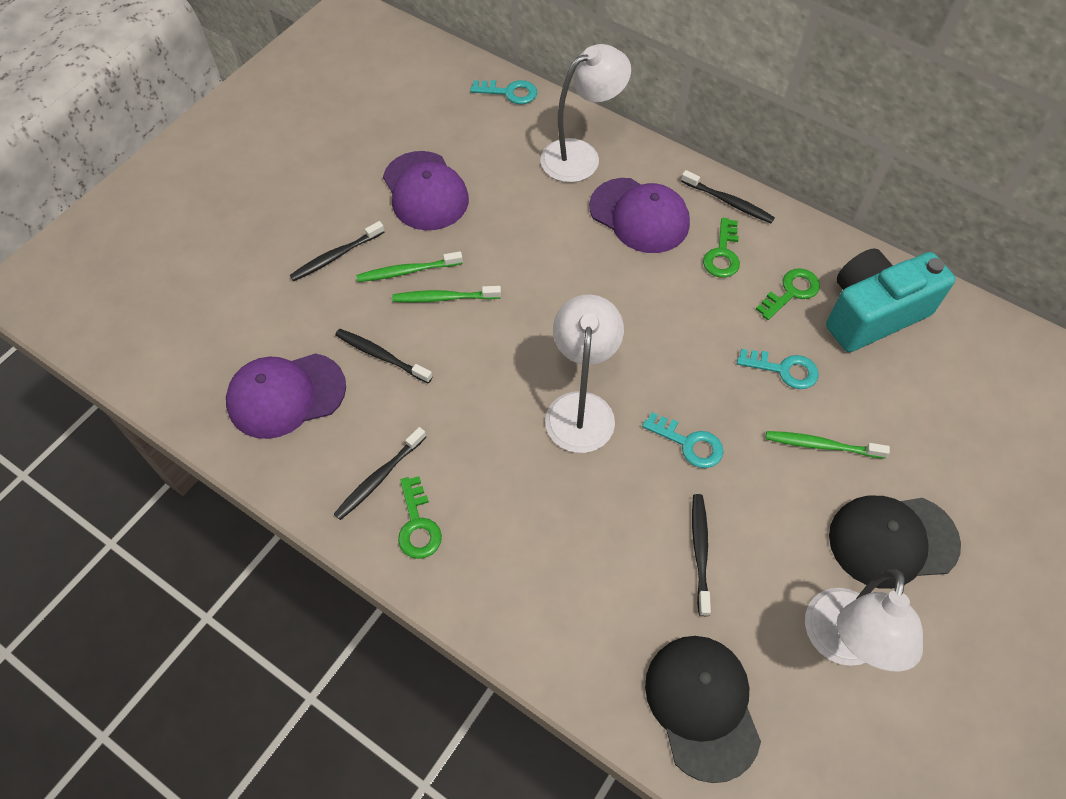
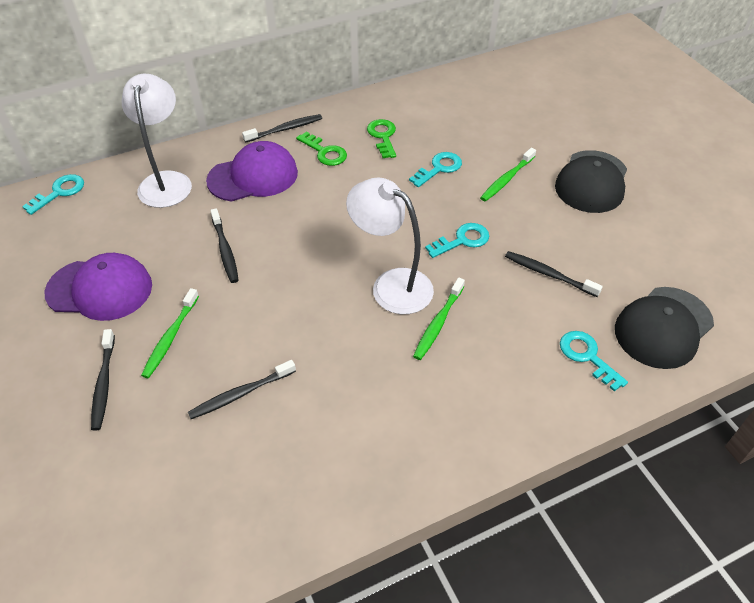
camera: 60 degrees left, 10 degrees down
purple cap [226,353,346,439] -> none
black toothbrush [334,427,426,520] -> black toothbrush moved to [210,208,238,283]
green toothbrush [392,286,501,303] -> green toothbrush moved to [413,278,465,360]
green key [398,476,442,559] -> none
black cap [645,636,761,783] -> black cap turned 60 degrees counterclockwise [615,287,714,369]
white lamp [805,570,923,671] -> none
turquoise camera [826,248,956,352] -> none
none -> turquoise key [560,331,628,392]

